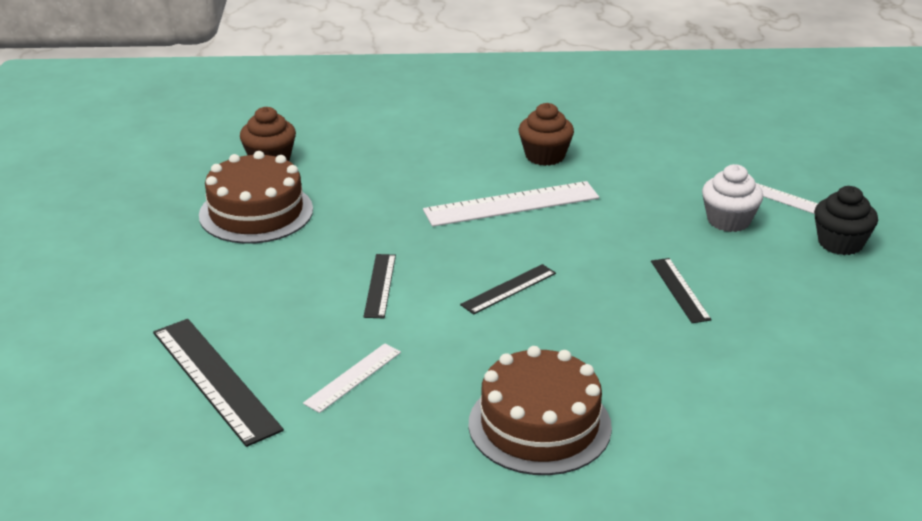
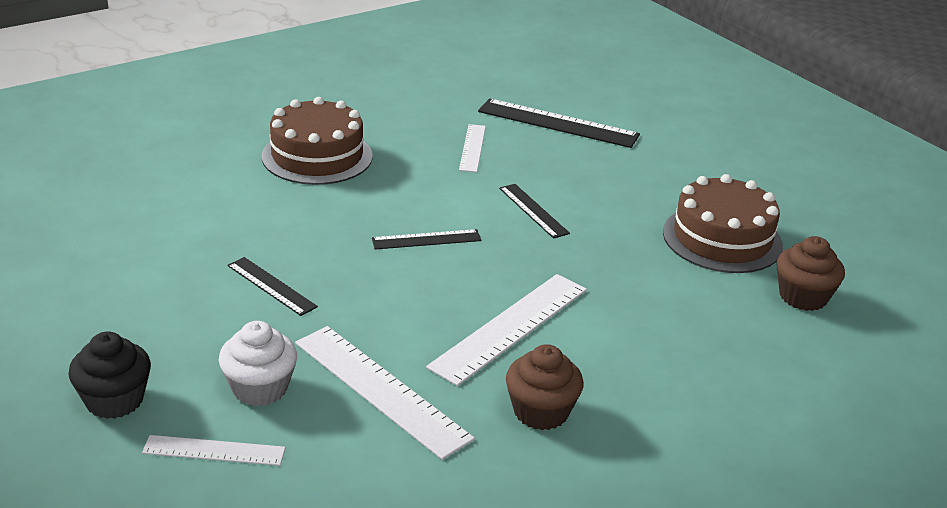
camera: 145 degrees right, 0 degrees up
black ruler [460,264,556,314] -> black ruler turned 60 degrees clockwise [372,229,481,249]
none -> white ruler [295,326,475,460]

